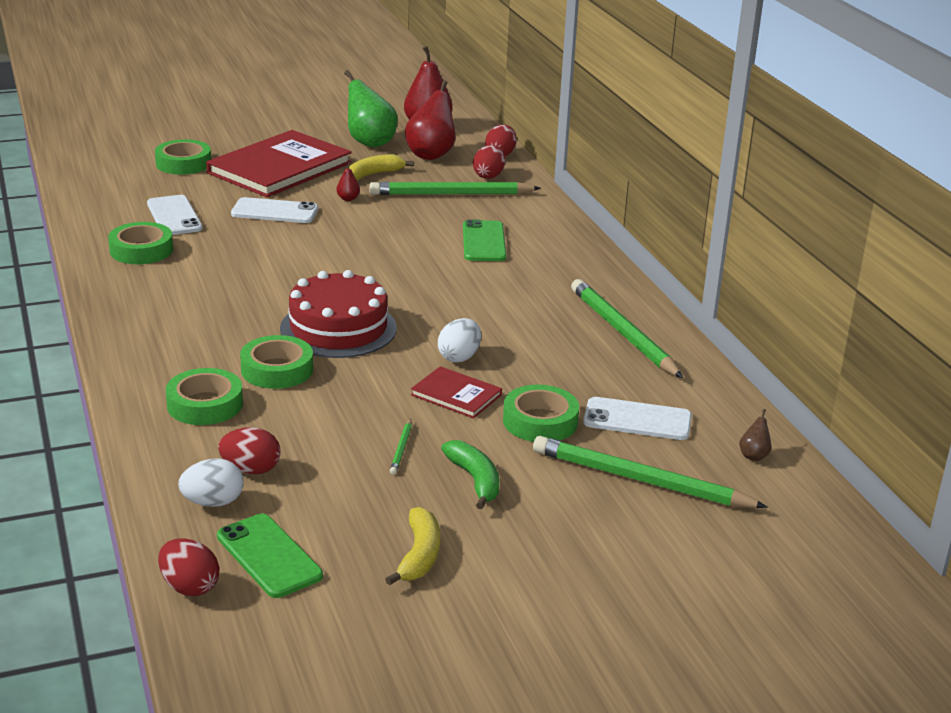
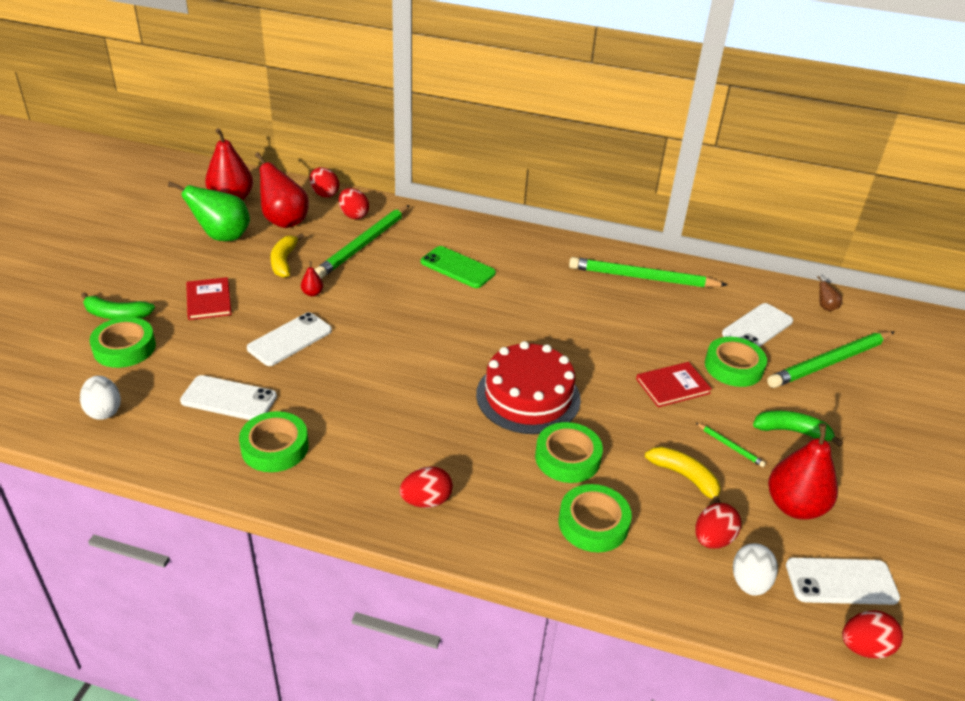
camera: 55 degrees left, 10 degrees up
red book [206,130,352,197] -> red book [186,277,232,320], size x0.47
green phone [217,514,323,598] -> white phone [786,558,900,605]
yellow banana [385,507,440,585] -> yellow banana moved to [645,446,721,503]
white egg [438,318,481,363] -> white egg moved to [80,376,121,420]
none -> green banana [81,292,155,319]
none -> red egg [399,466,453,508]
none -> red pear [768,423,838,519]

